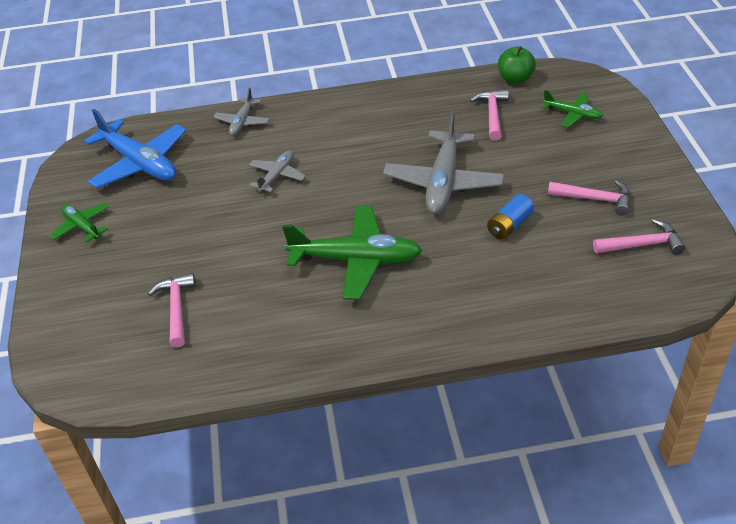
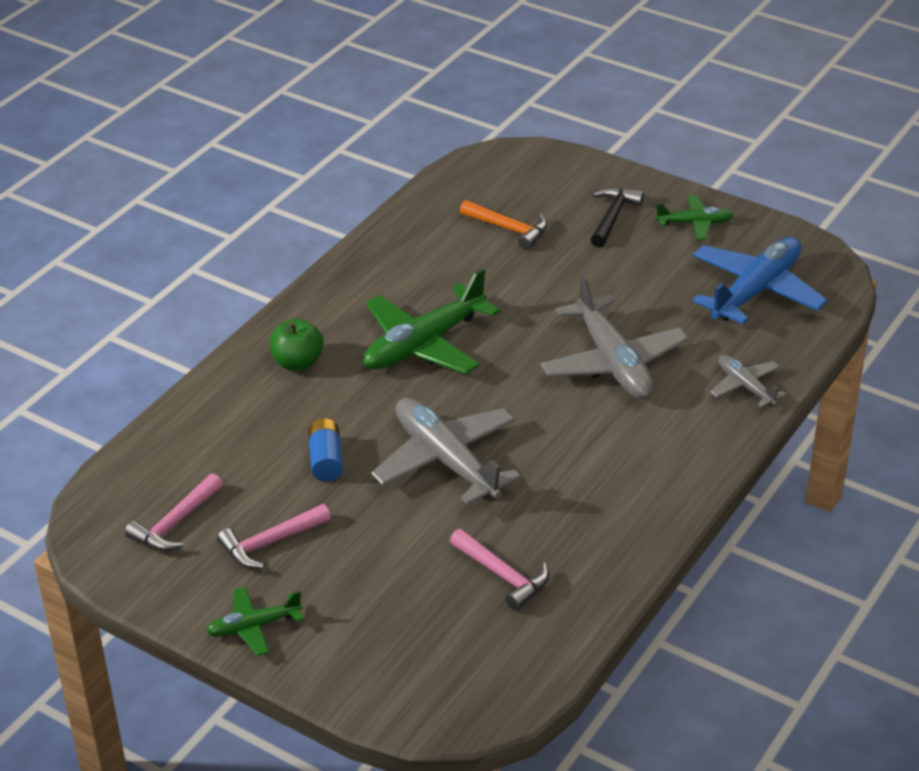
camera: 130 degrees right, 5 degrees down
blue plane [84,109,187,188] -> blue plane turned 135 degrees clockwise [692,237,828,324]
pink hammer [148,273,196,348] -> orange hammer [460,200,548,250]
grey plane [249,151,306,192] -> grey plane [541,273,689,399], size x1.89
green apple [498,46,536,84] -> green apple moved to [270,318,324,371]
green plane [542,90,603,127] -> green plane moved to [206,587,303,656]
none -> black hammer [590,187,644,248]

